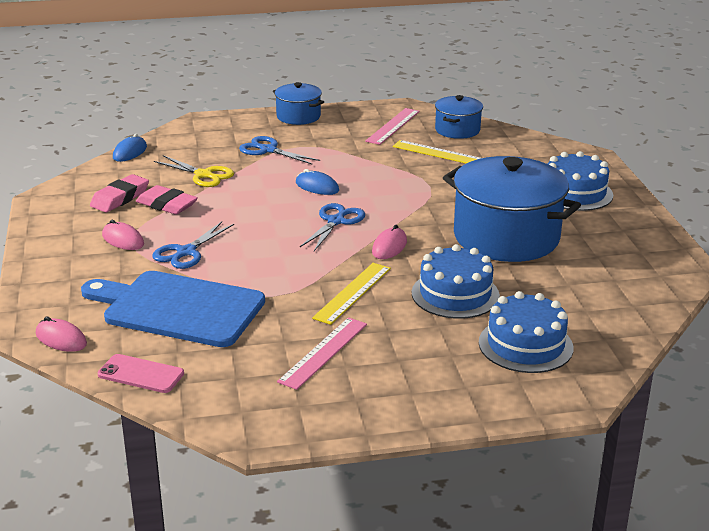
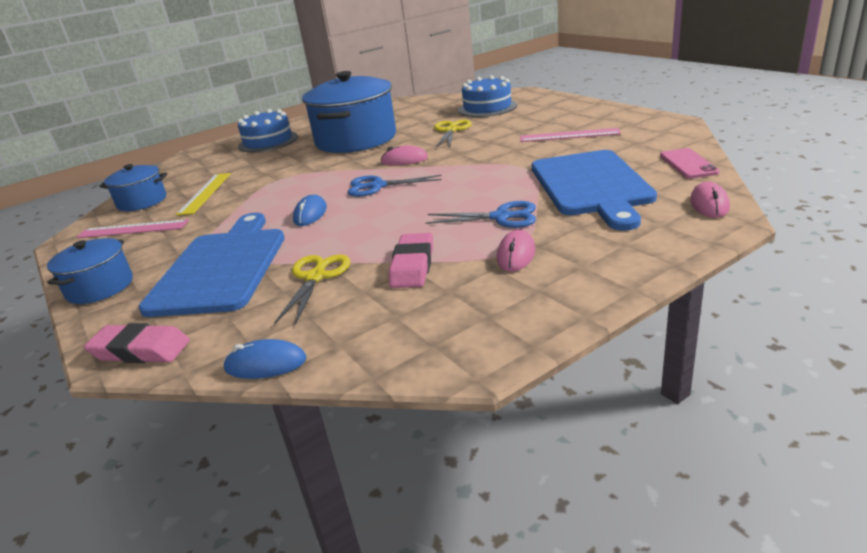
camera: 110 degrees left, 0 degrees up
pink eraser [90,174,149,212] -> pink eraser moved to [84,323,190,363]
blue scissors [239,136,320,165] -> blue cutting board [139,213,285,317]
yellow ruler [312,263,391,325] -> none
blue cake [412,244,500,319] -> yellow scissors [434,119,472,148]

